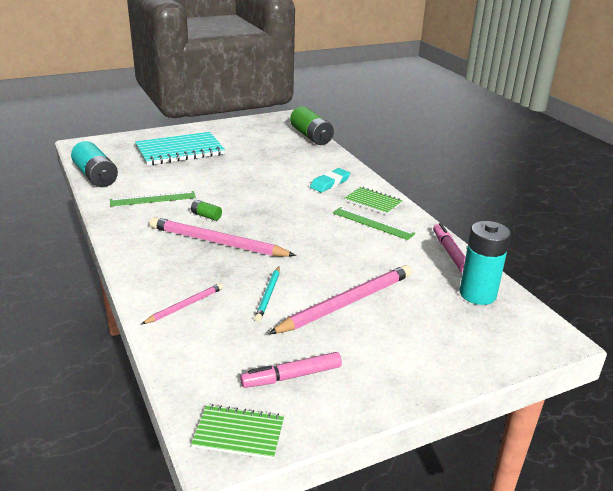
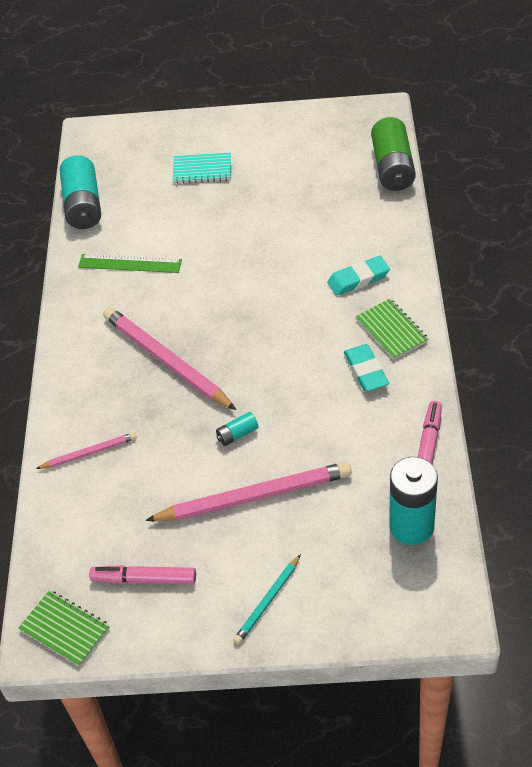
camera: 30 degrees right, 20 degrees up
turquoise notebook [135,132,225,165] -> turquoise notebook [173,152,231,184], size x0.55
green battery [191,200,222,221] -> none
turquoise pencil [255,266,280,321] -> turquoise pencil moved to [233,554,301,644]
green ruler [333,207,415,240] -> turquoise eraser [344,344,389,392]
none -> turquoise battery [216,412,259,446]

